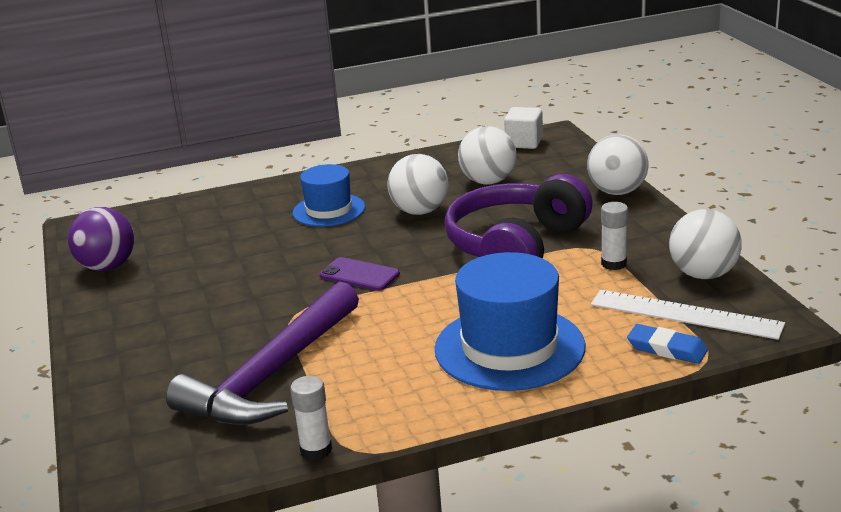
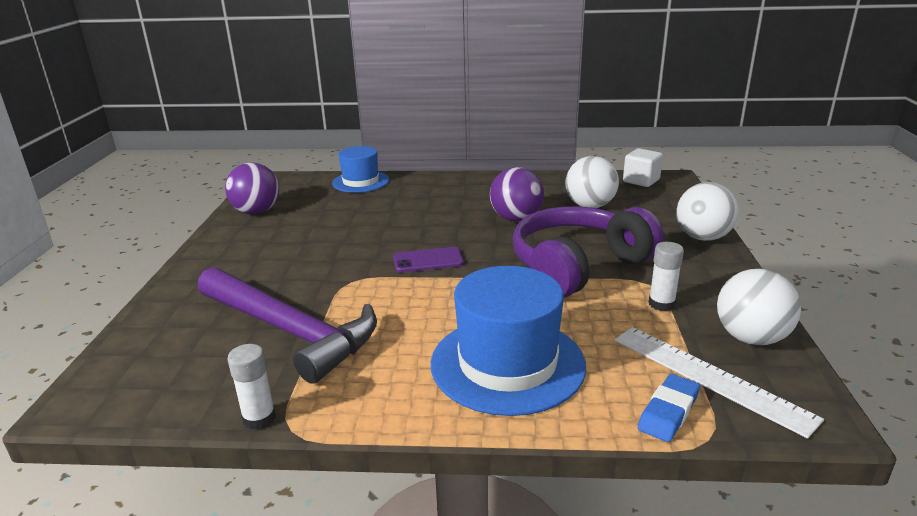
camera: 20 degrees right, 0 degrees up
purple hammer [166,281,359,425] -> purple hammer turned 105 degrees counterclockwise [197,267,377,384]
blue hat [293,164,365,227] -> blue hat moved to [332,146,389,193]
purple phone [320,257,400,291] -> purple phone turned 60 degrees counterclockwise [393,247,464,272]
white ball [387,154,448,215] -> purple ball [490,167,544,221]
blue eraser [627,324,708,364] -> blue eraser turned 75 degrees clockwise [638,374,700,442]

